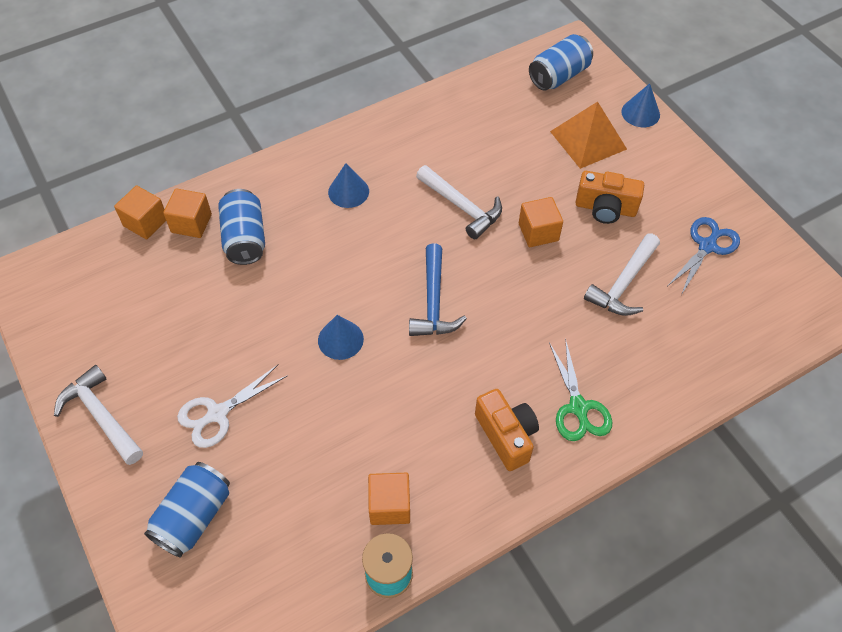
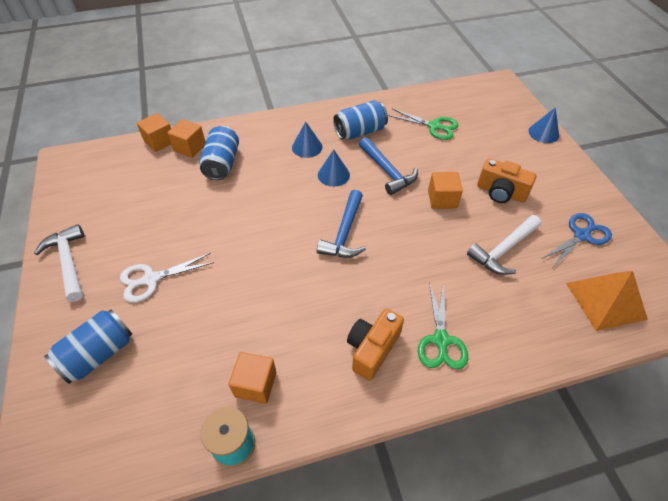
camera: 15 degrees right, 5 degrees down
blue cone [318,315,364,360] -> blue cone moved to [318,150,350,187]
white hammer [416,165,502,239] -> blue hammer [359,137,418,195]
orange camera [475,389,539,471] -> orange camera turned 135 degrees counterclockwise [347,309,404,381]
blue can [529,34,593,91] -> blue can moved to [333,100,388,140]
orange pyramid [550,101,627,169] -> orange pyramid moved to [566,271,648,331]
none -> green scissors [388,109,459,140]

